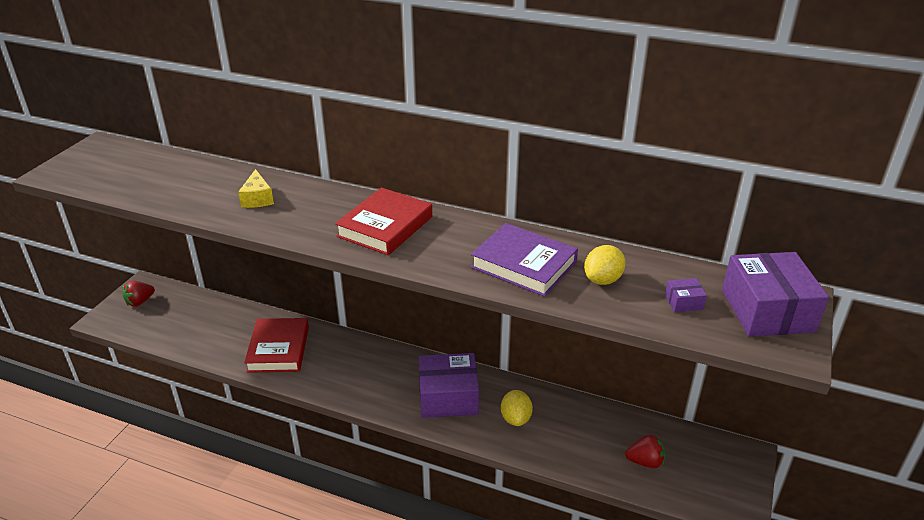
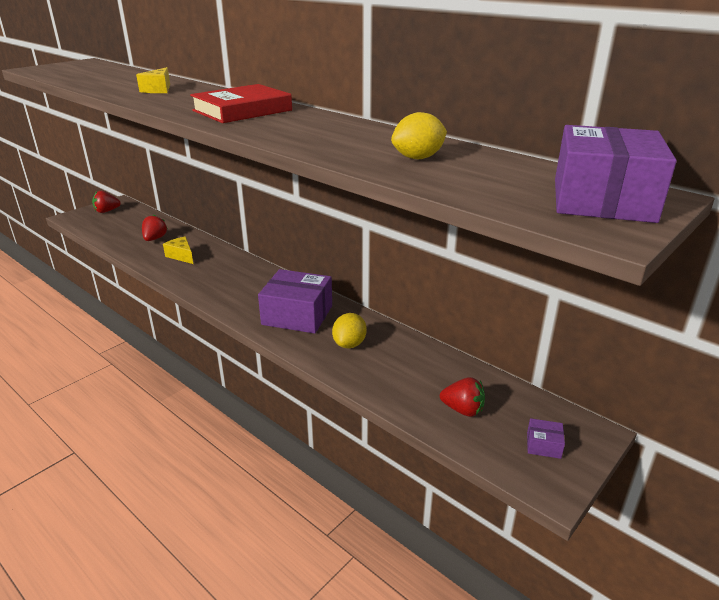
camera: 20 degrees right, 5 degrees down
red book [244,318,309,373] -> yellow cheese [163,237,193,264]
purple book [471,223,578,297] -> none
purple box [665,278,707,312] -> purple box moved to [527,418,565,459]
none -> red strawberry [142,214,168,241]

